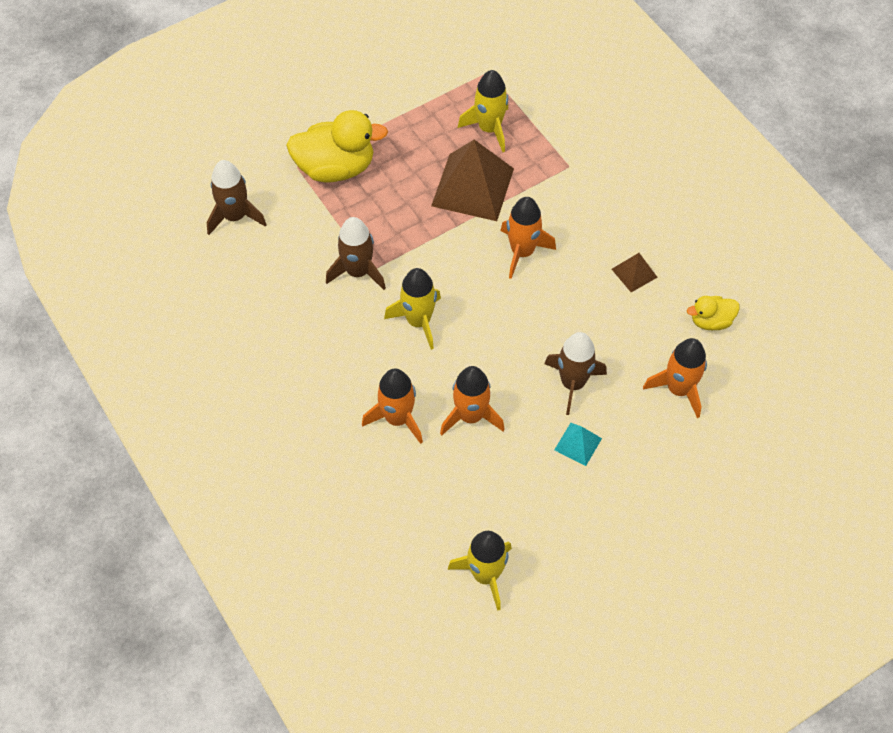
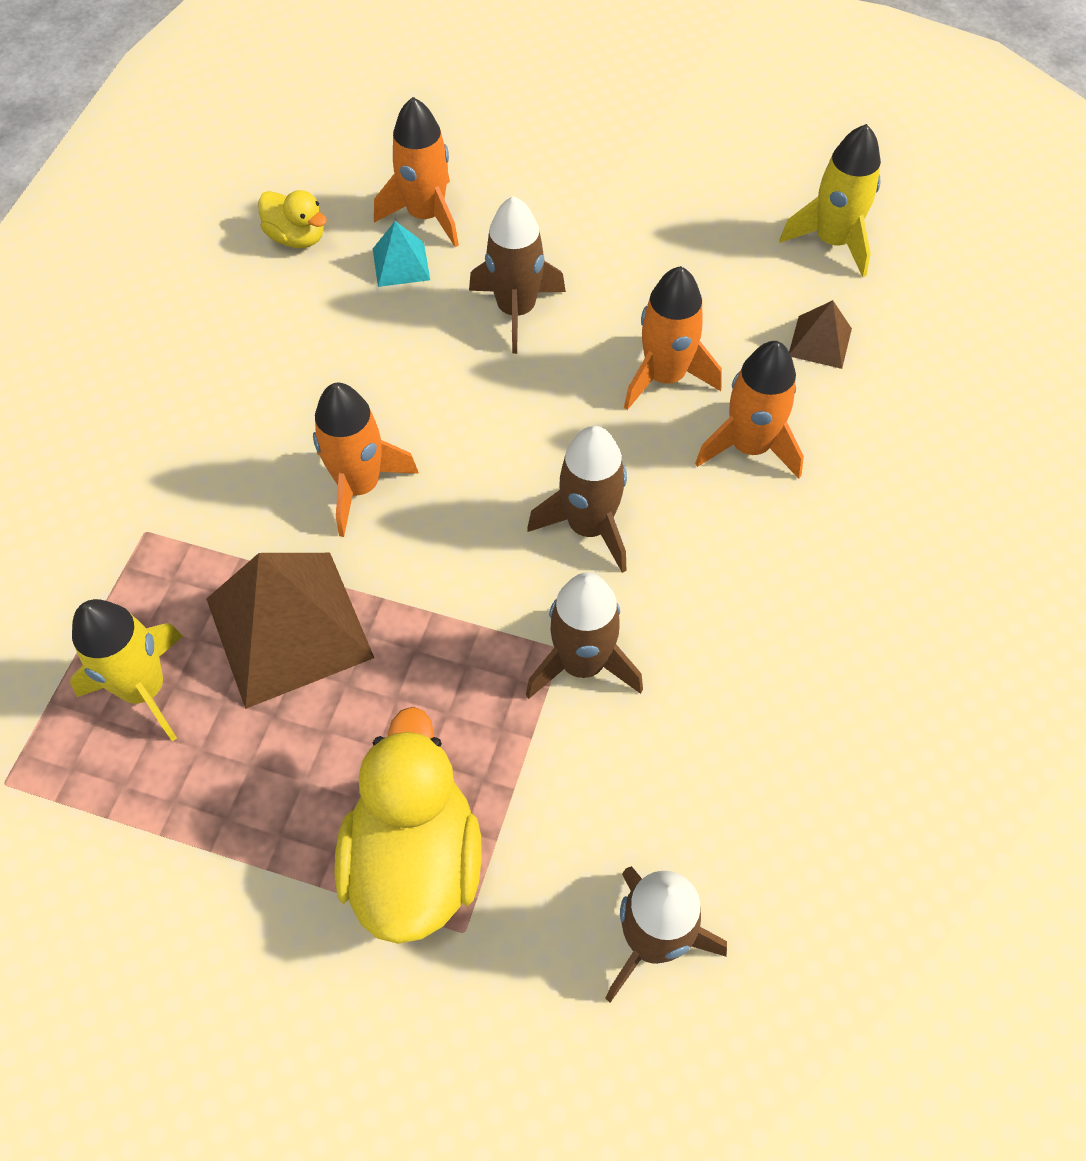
camera: 130 degrees left, 0 degrees up
yellow duck [286,110,388,182] -> yellow duck turned 45 degrees clockwise [334,707,482,944]
yellow rocket [384,268,441,350] -> brown rocket [527,426,627,573]
turquoise pyramid [554,423,602,466] -> turquoise pyramid moved to [373,221,430,287]
brown pyramid [612,253,658,292] -> brown pyramid moved to [789,300,852,369]

